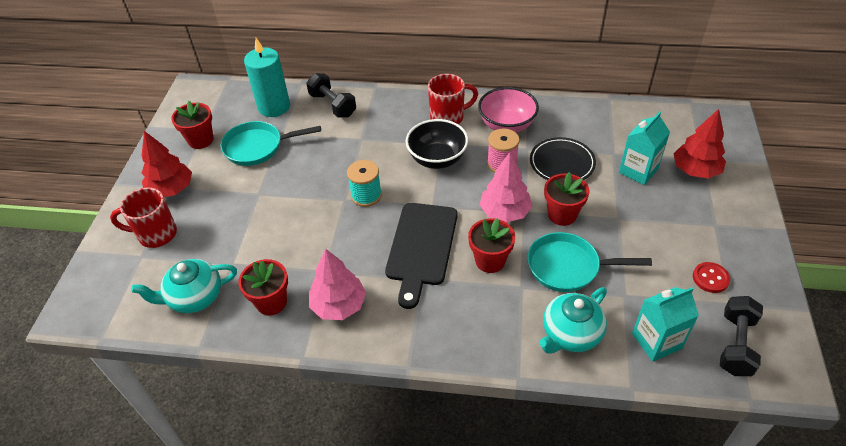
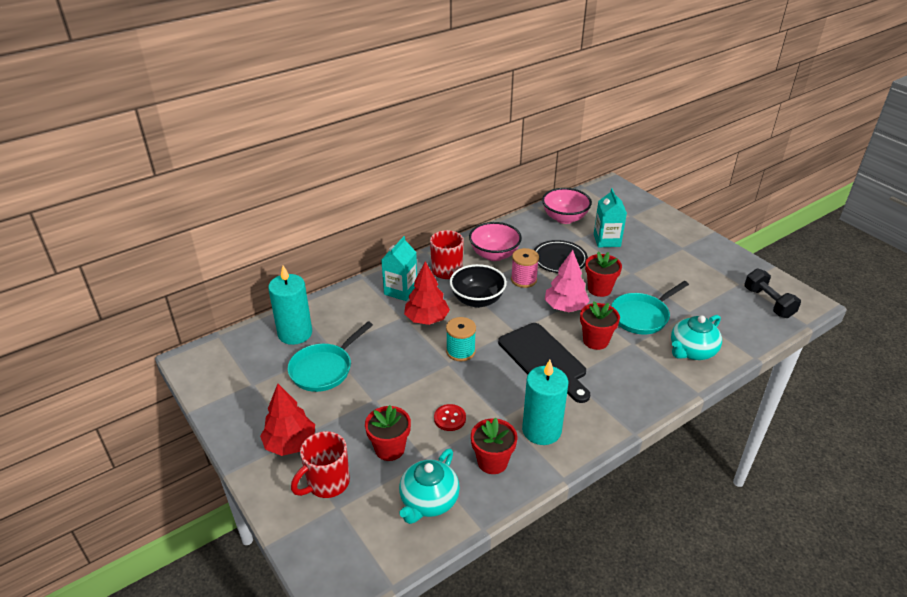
camera: 45 degrees left, 10 degrees down
red flower pot [171,101,213,149] -> red flower pot moved to [365,405,411,461]
black dumbbell [306,73,356,118] -> none
pink tree [309,249,366,320] -> turquoise candle [522,360,568,445]
turquoise teapot [539,287,607,354] -> turquoise teapot turned 45 degrees clockwise [671,315,722,360]
turquoise carton [632,287,699,362] -> turquoise carton moved to [381,236,417,301]
red tree [673,109,726,179] -> red tree moved to [404,262,450,325]
red button [693,262,730,293] -> red button moved to [434,404,466,431]
none -> pink bowl [542,188,592,224]

